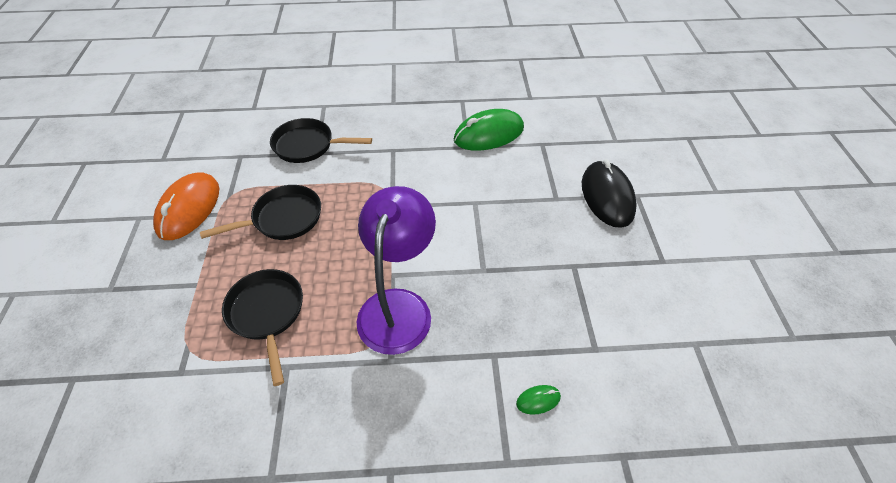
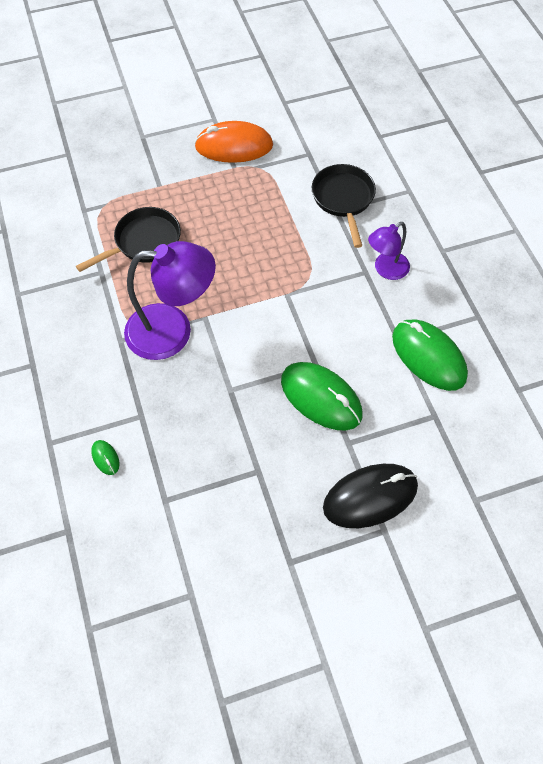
camera: 75 degrees right, 10 degrees up
black pan [200,185,321,240] -> none
none -> green mouse [281,362,363,431]
none -> purple lamp [368,222,410,280]

